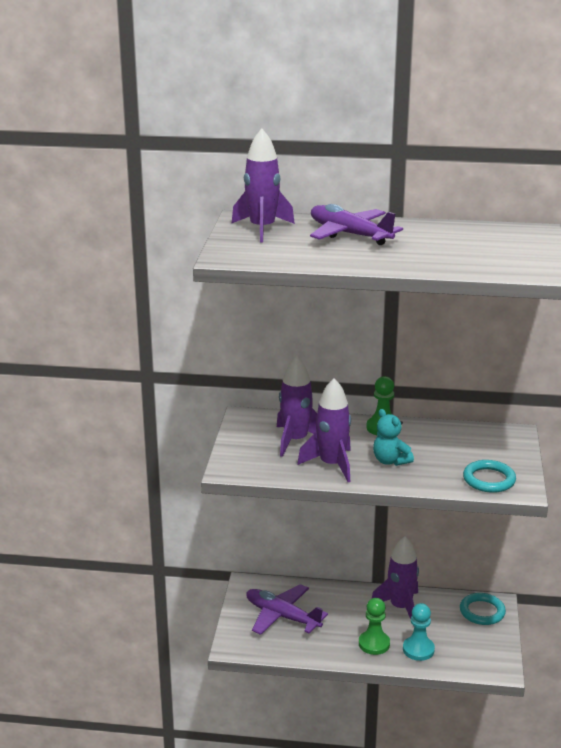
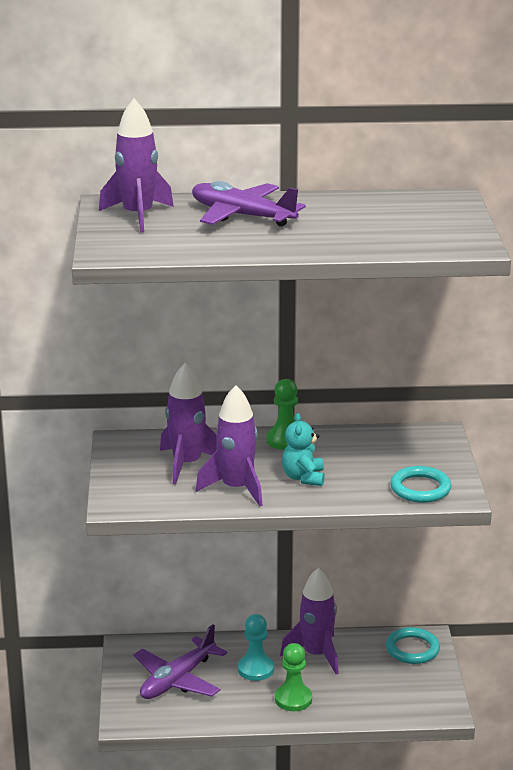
camera: 10 degrees left, 0 degrees up
purple plane [246,584,328,635] -> purple plane turned 75 degrees counterclockwise [133,624,227,699]
turquoise teddy bear [373,409,414,466] -> turquoise teddy bear turned 45 degrees clockwise [282,413,325,486]
turquoise pawn [403,603,435,661] -> turquoise pawn moved to [238,614,274,681]

